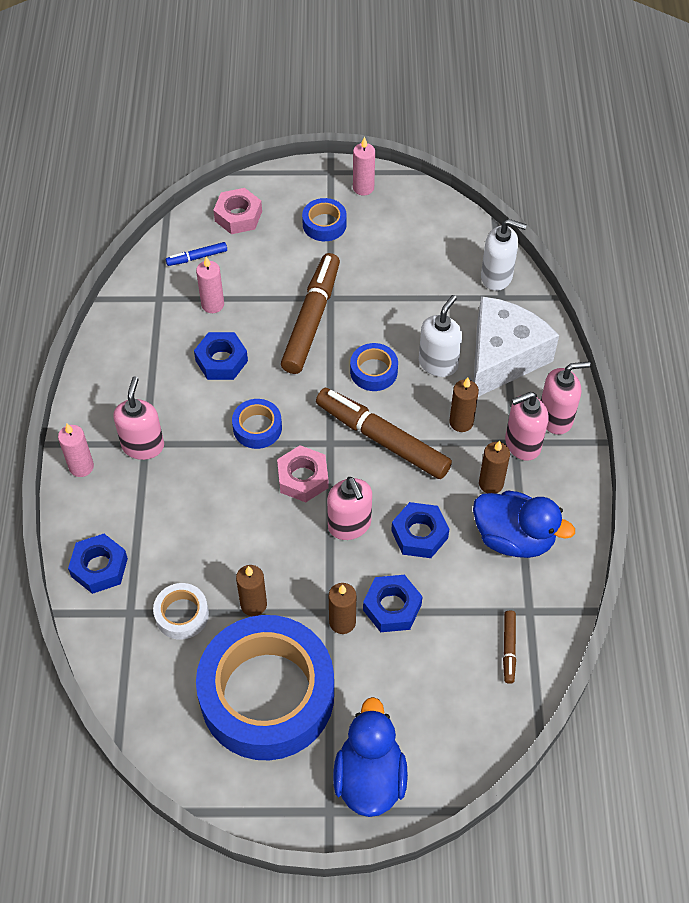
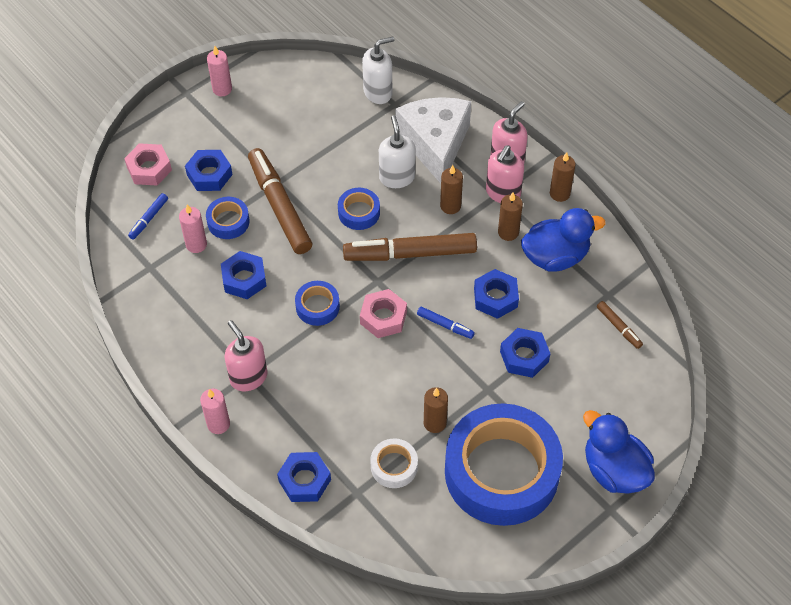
camera: 40 degrees left, 0 degrees up
blue tape [302,198,347,241] -> blue tape moved to [206,197,250,239]
pink soap dispenser [327,477,372,540] -> blue marker [417,307,475,339]
brown candle [329,583,356,634] -> brown candle moved to [550,152,576,202]
none -> blue nut [185,150,233,191]

